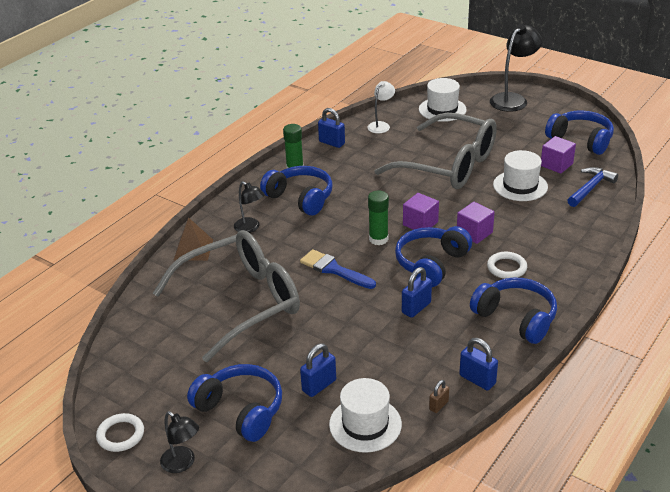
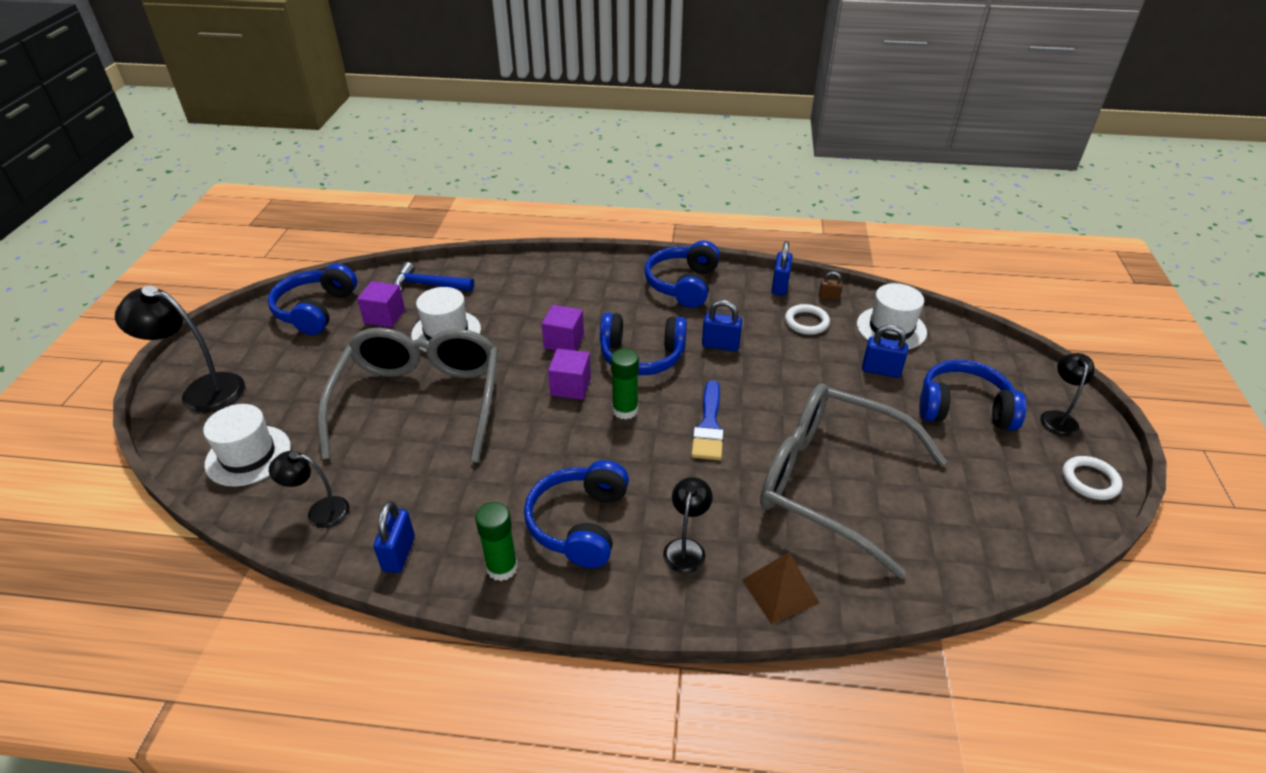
camera: 120 degrees left, 5 degrees up
blue headphones [187,364,282,442] -> blue headphones turned 90 degrees clockwise [920,360,1026,431]
white lamp [367,81,395,133] -> black lamp [269,451,350,528]
white ring [487,252,527,279] -> white ring moved to [785,304,830,335]

